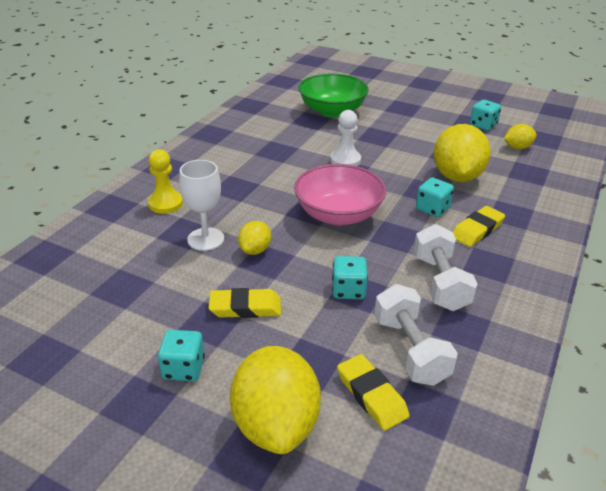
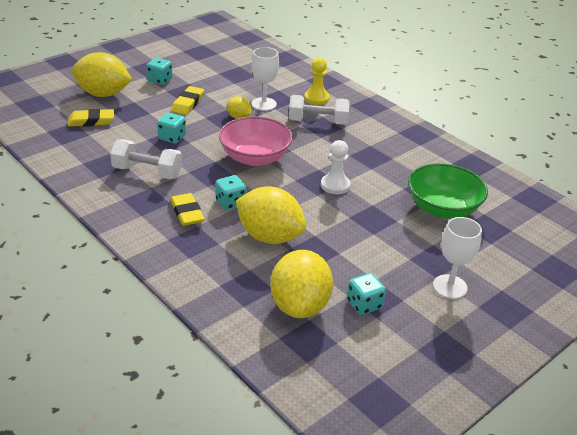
camera: 110 degrees right, 0 degrees up
white dumbbell [374,284,458,386] -> white dumbbell moved to [289,95,350,125]
yellow lemon [504,124,537,149] -> yellow lemon [270,250,333,318], size x2.01
none -> white goblet [433,217,482,299]

